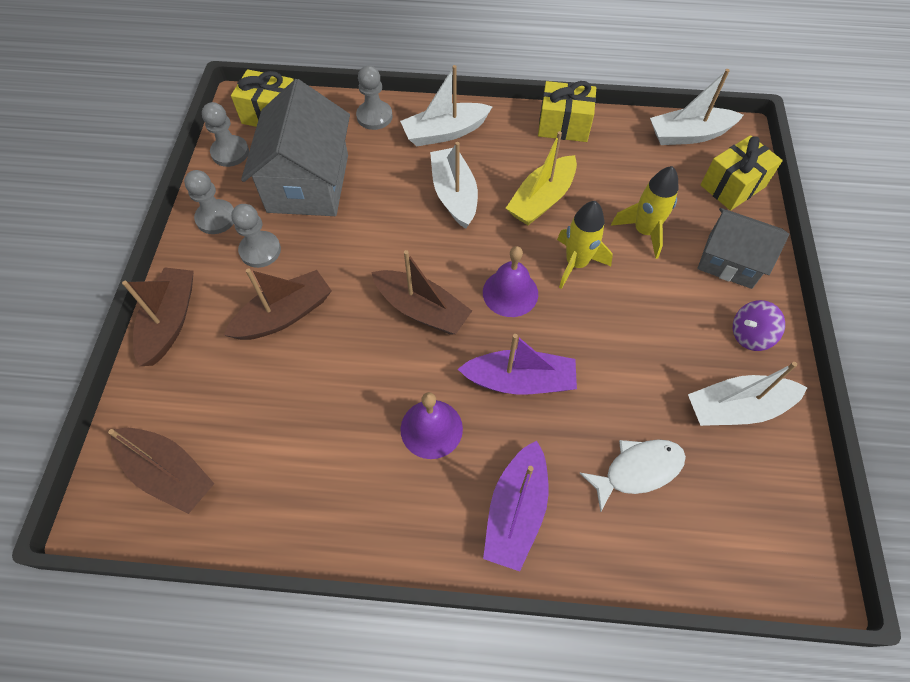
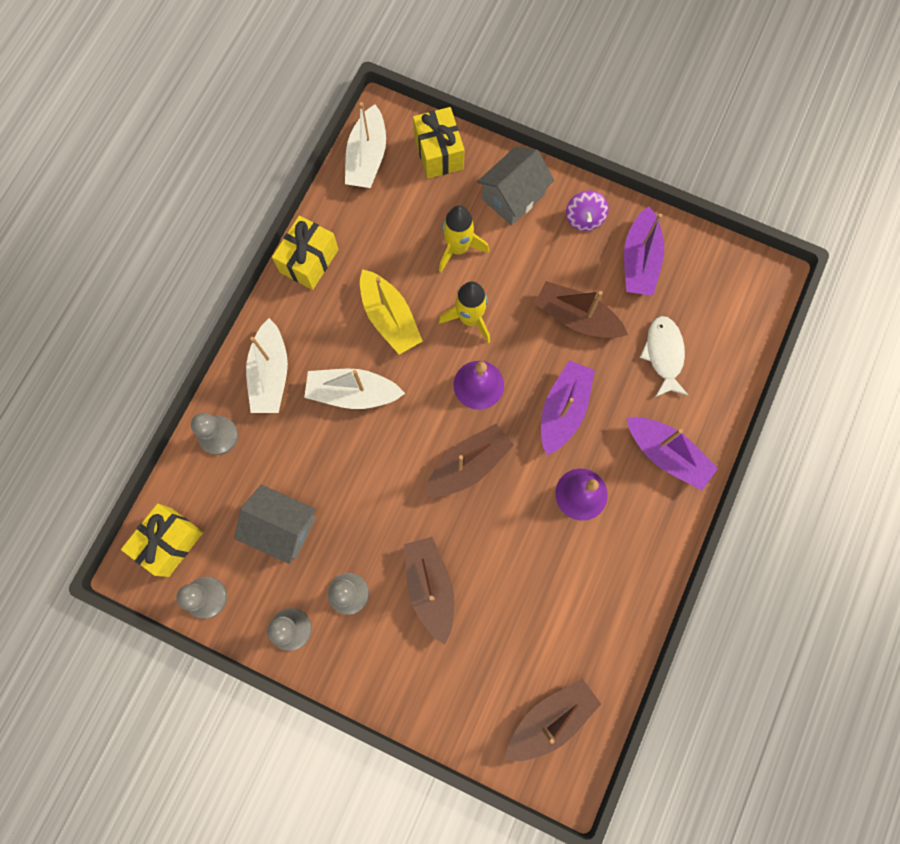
camera: 70 degrees left, 15 degrees up
brown boat [122,267,194,366] -> brown boat moved to [534,281,628,338]
grey house [241,79,350,216] -> grey house [234,484,316,564], size x0.64
white boat [688,362,808,426] -> purple boat [624,206,664,296]

